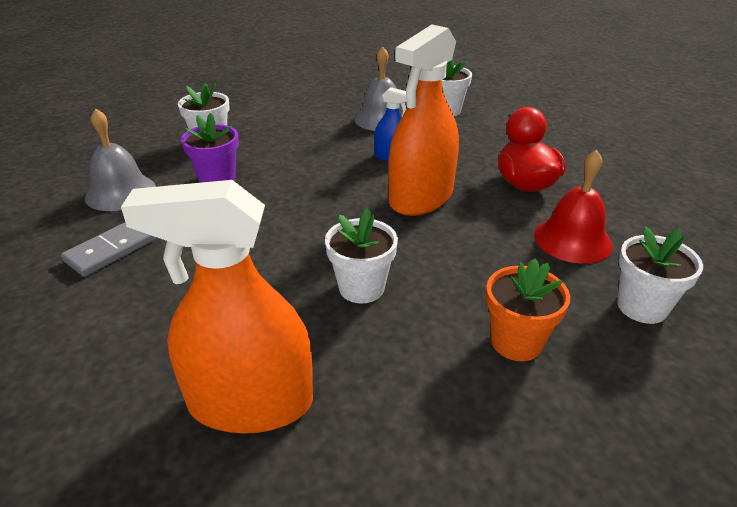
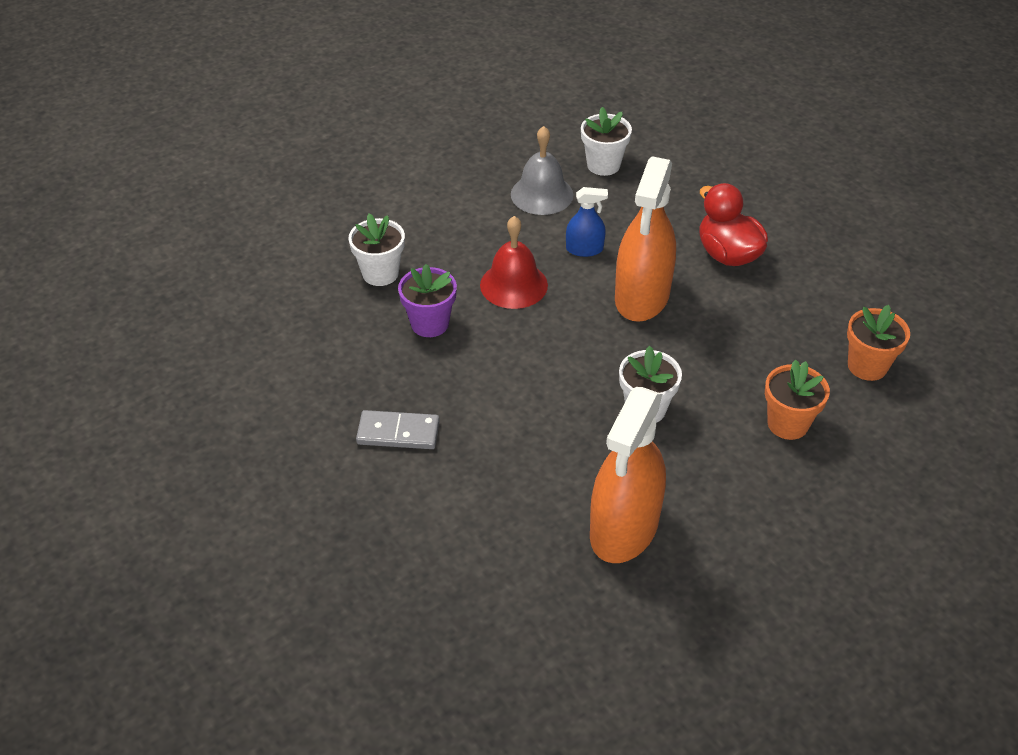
camera: 20 degrees left, 10 degrees up
grey domino [61,222,156,277] -> grey domino turned 75 degrees clockwise [356,410,440,449]
grey bell [85,108,156,211] -> none
orange spray bottle [121,180,313,434] -> orange spray bottle turned 45 degrees counterclockwise [590,387,666,563]
red bell [534,150,613,264] -> red bell moved to [480,216,548,309]
white flower pot [617,227,703,324] -> orange flower pot [847,305,910,381]

